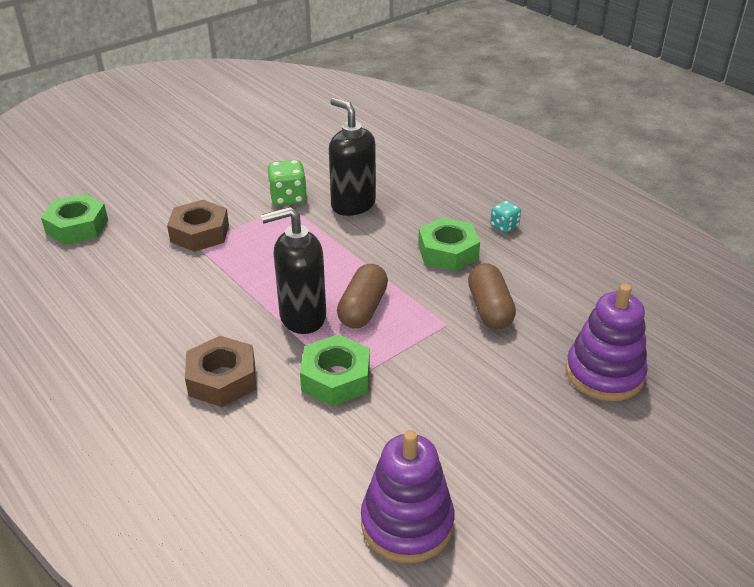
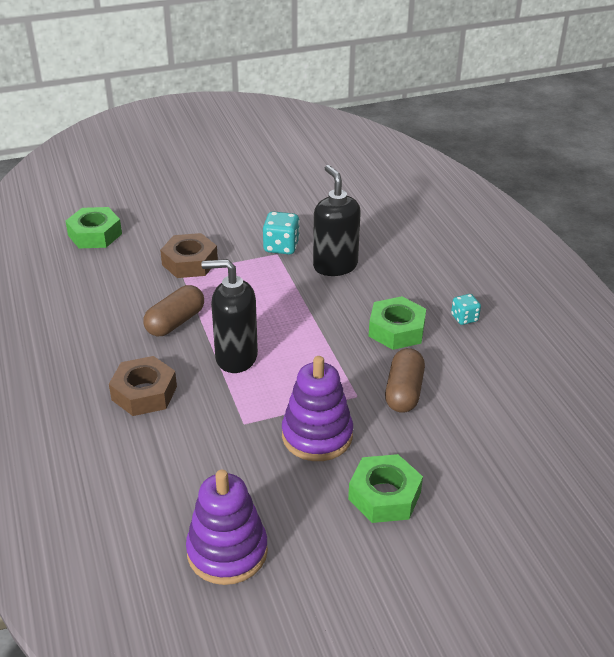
camera: 20 degrees right, 0 degrees up
green dice [268,160,307,206] -> turquoise dice [263,211,300,254]
green nut [300,334,370,406] -> green nut moved to [348,454,423,523]
brown capsule [337,264,388,329] -> brown capsule moved to [143,285,204,336]
purple stacking toy [566,284,648,401] -> purple stacking toy moved to [282,356,353,461]

